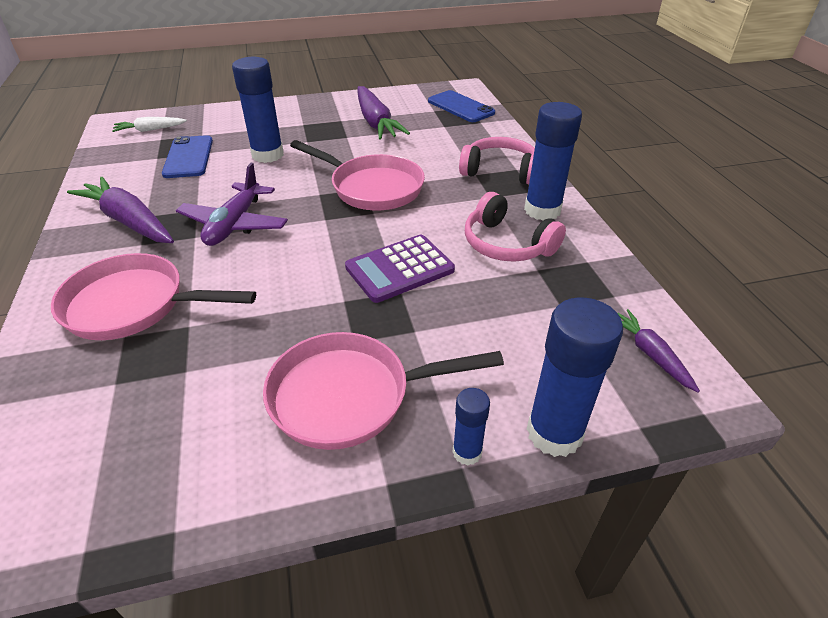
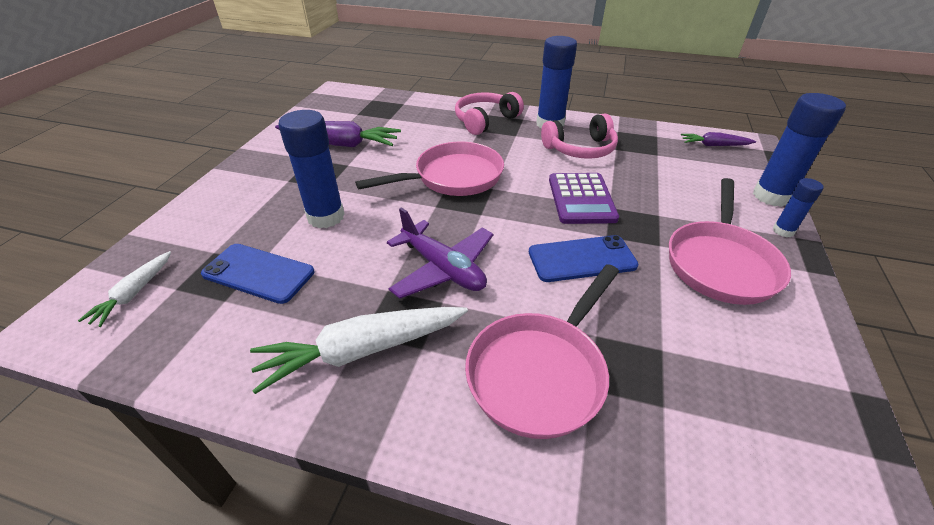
camera: 60 degrees left, 0 degrees up
purple carrot [67,177,174,243] -> white carrot [250,307,468,394]
blue phone [428,90,495,122] -> blue phone moved to [529,235,638,282]

